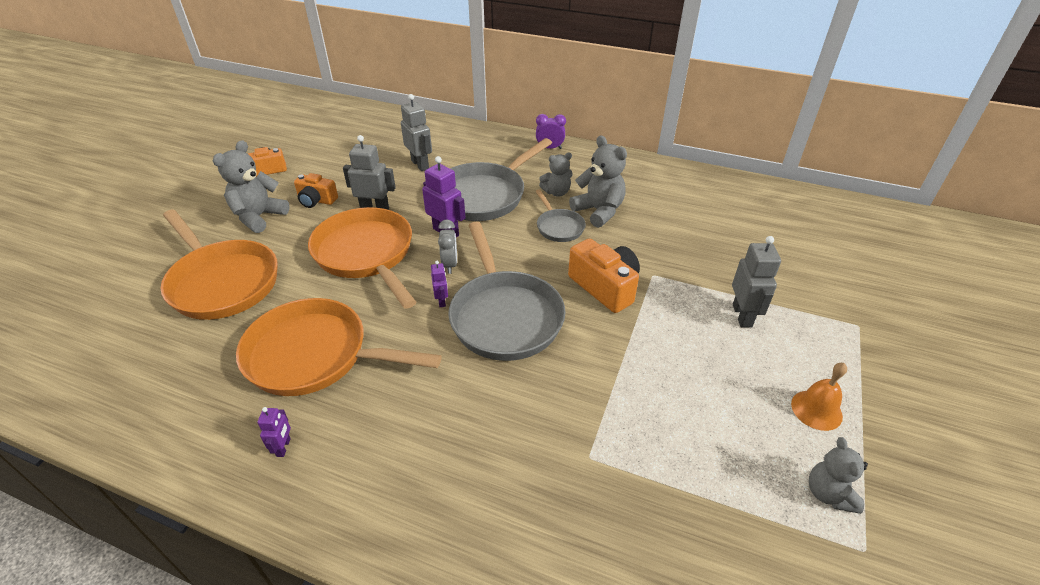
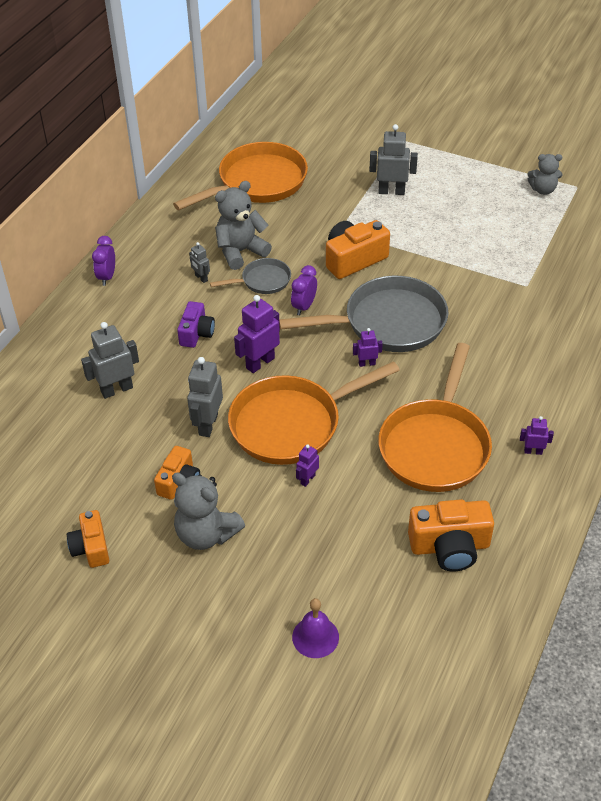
camera: 85 degrees left, 5 degrees up
orange pan [161,209,278,320] -> orange pan moved to [173,142,308,210]
grey clock [438,219,457,274] -> none
grey pan [450,138,552,221] -> purple camera [177,301,215,348]
grey teddy bear [539,153,572,197] -> grey robot [189,242,210,283]
orange bell [791,363,847,431] -> none
none -> purple clock [291,265,317,315]
none -> purple bell [292,598,339,658]
none -> purple robot [296,444,319,487]
none -> orange camera [408,499,494,572]

